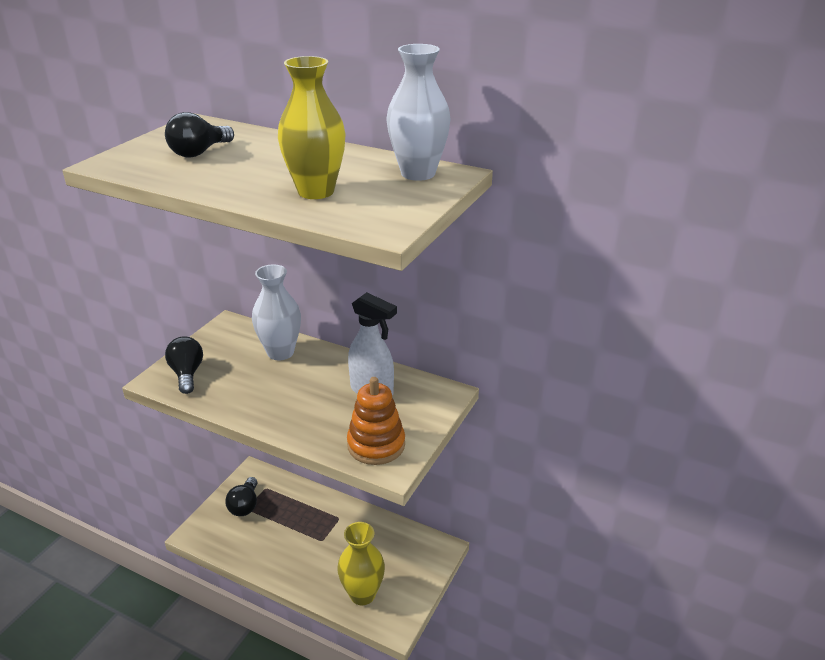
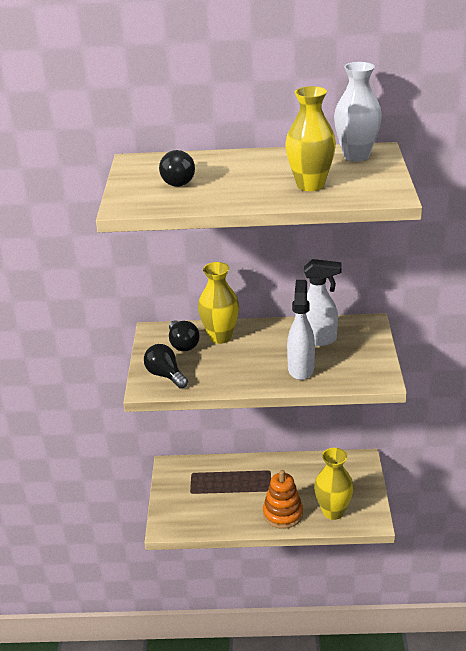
camera: 25 degrees left, 0 degrees up
black light bulb [225,477,258,516] -> black light bulb moved to [169,320,199,351]
white vase [252,264,301,360] -> yellow vase [198,262,239,344]
orange stacking toy [347,377,405,465] -> orange stacking toy moved to [263,470,303,529]
none -> white spray bottle [287,280,315,380]

